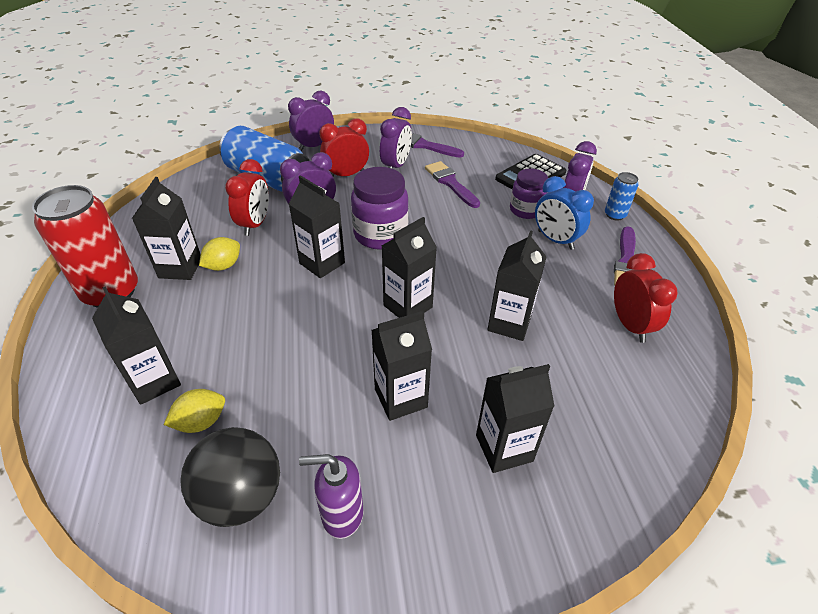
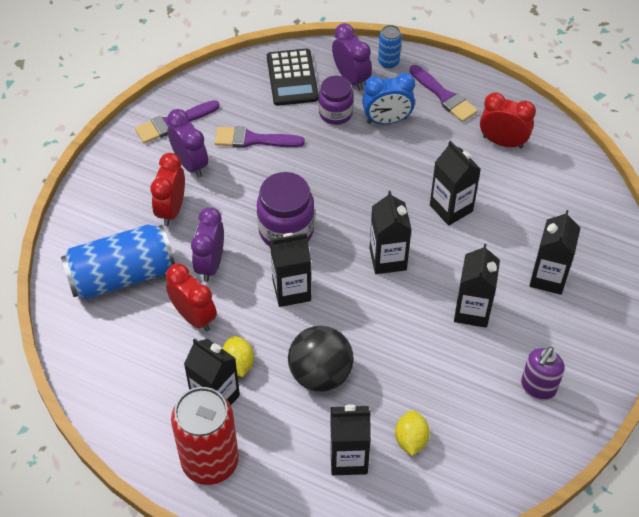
camera: 55 degrees left, 10 degrees up
black ball [180,427,280,527] -> black ball moved to [288,326,354,392]
purple clock [288,90,334,151] -> none

